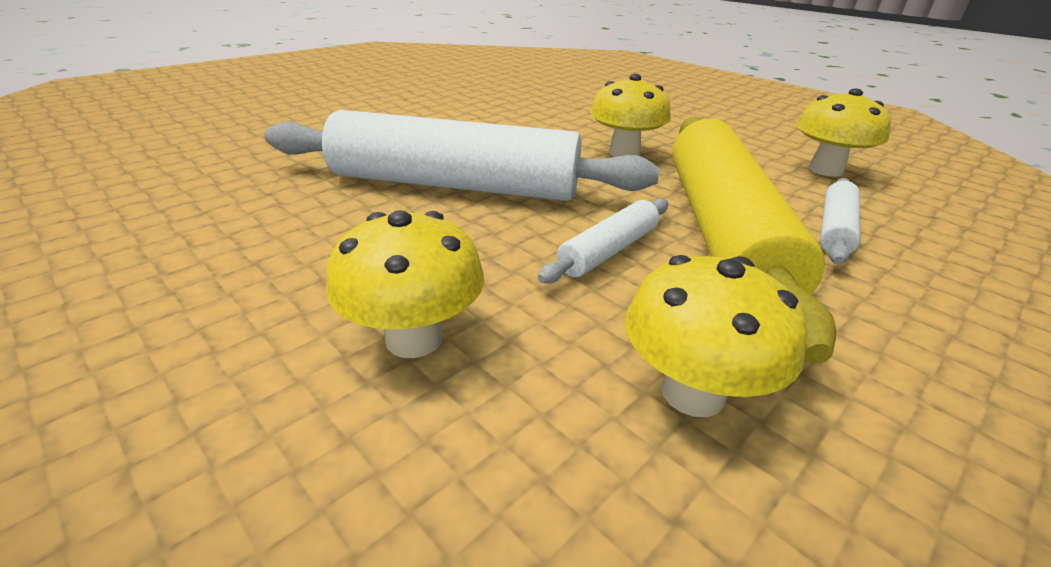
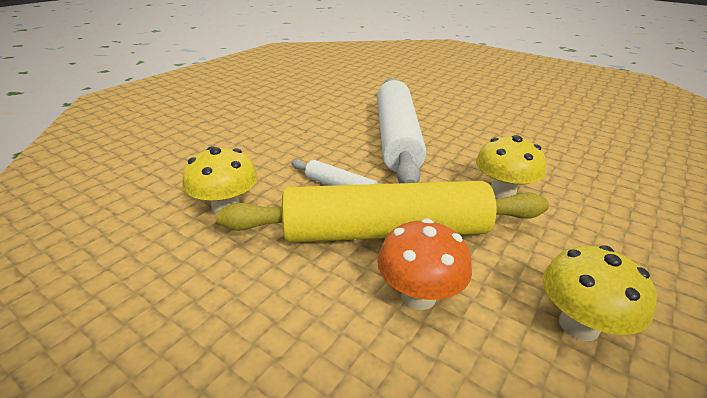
camera: 80 degrees right, 0 degrees up
yellow mushroom [326,210,484,358] -> none
white rolling pin [820,178,861,264] -> orange mushroom [377,218,472,310]

